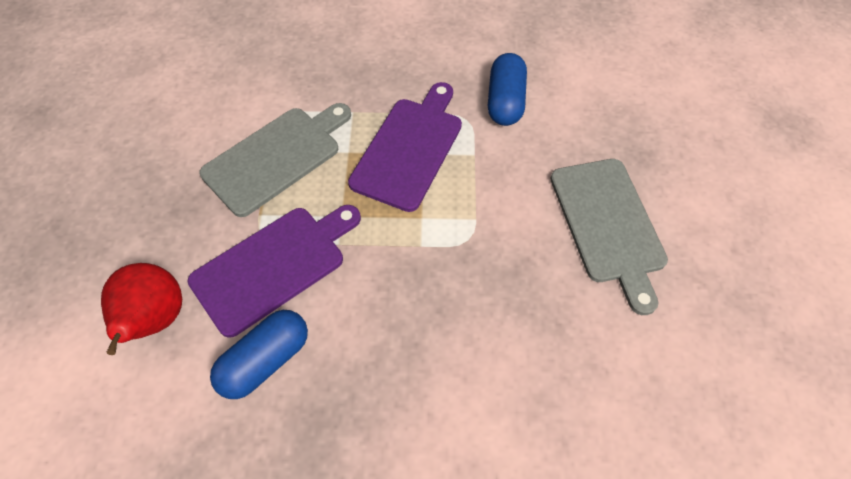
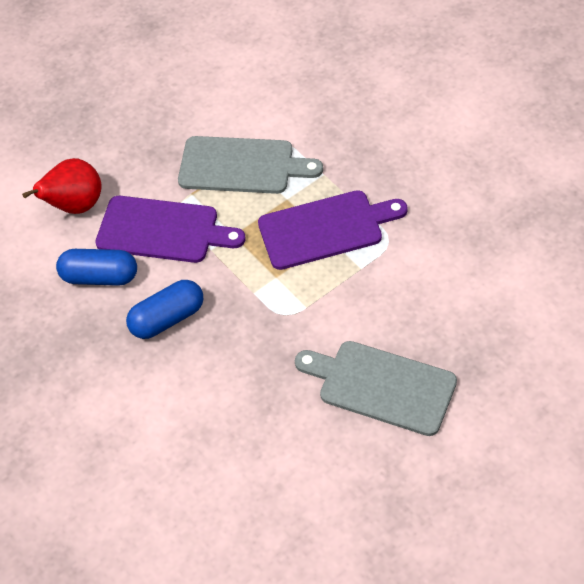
camera: 55 degrees right, 5 degrees down
blue capsule [488,53,527,126] -> blue capsule moved to [126,280,203,339]
grey cutting board [550,159,668,315] -> grey cutting board turned 75 degrees clockwise [295,341,457,436]

